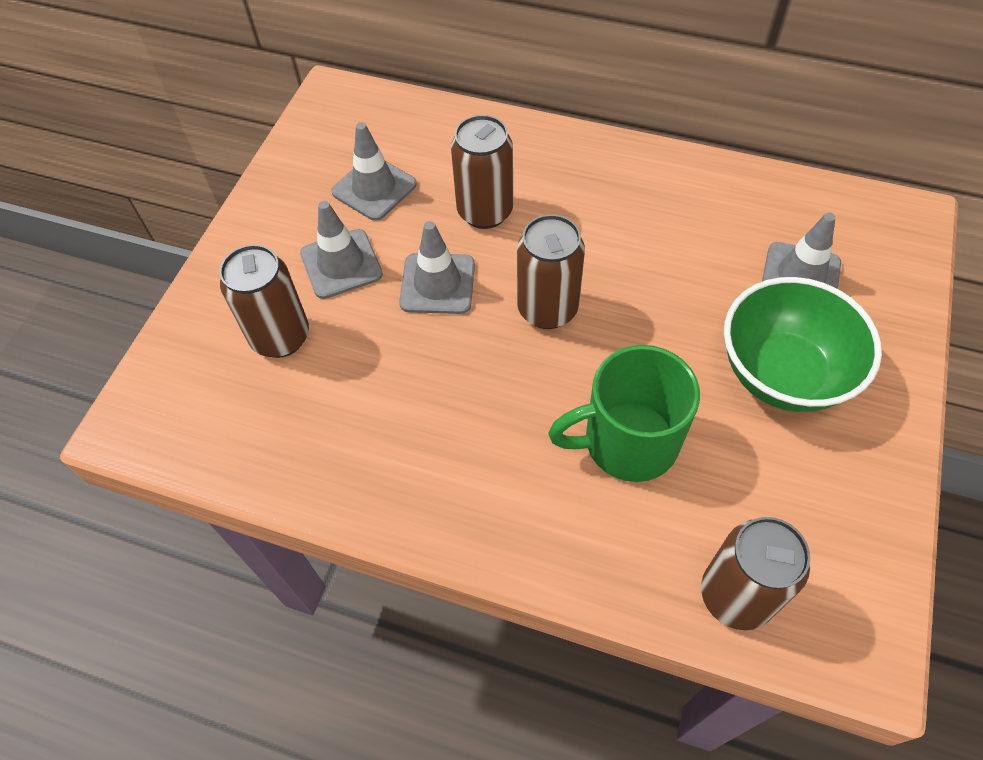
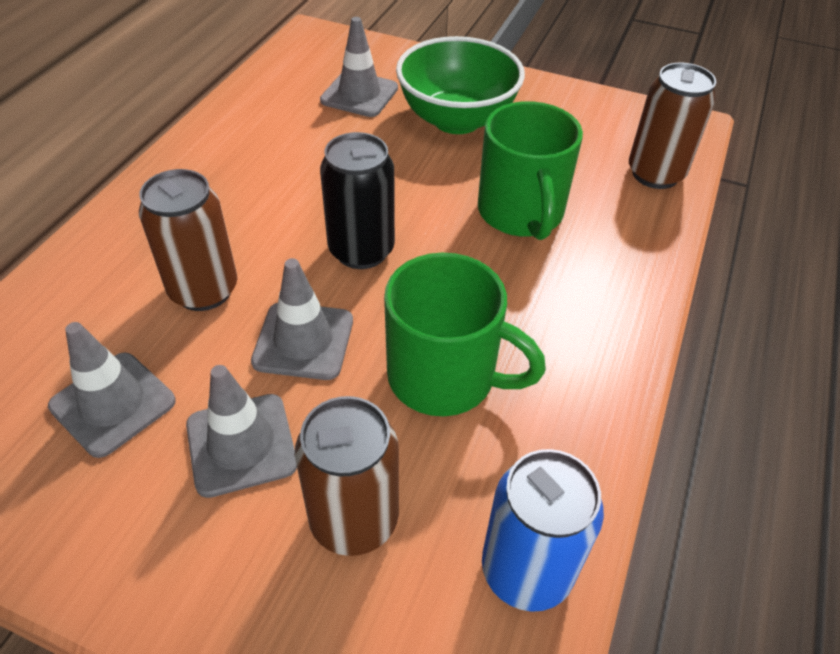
camera: 90 degrees left, 10 degrees down
brown can [517,214,585,329] -> black can [320,132,395,269]
none -> green mug [384,253,546,416]
none -> blue can [482,449,604,612]

